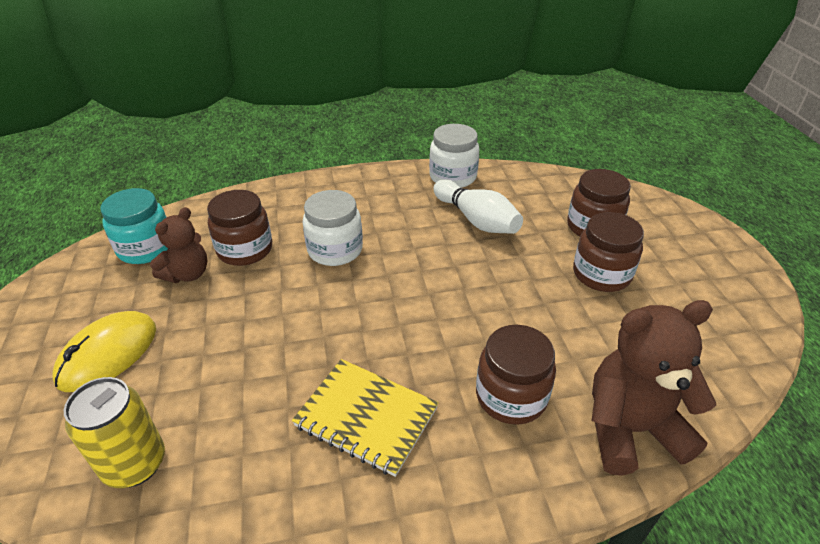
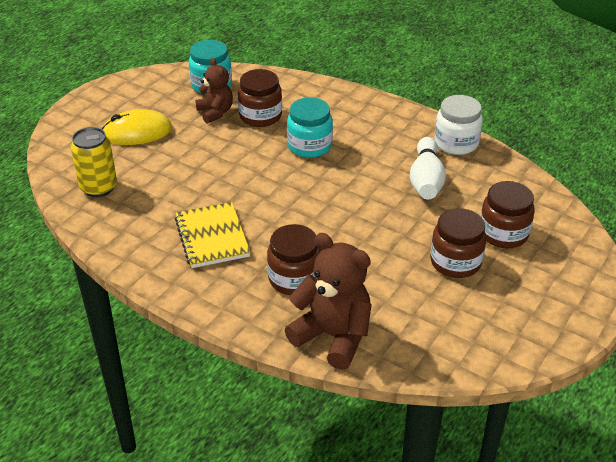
camera: 45 degrees right, 0 degrees up
brown teddy bear [150,207,207,283] -> brown teddy bear turned 105 degrees counterclockwise [195,58,233,124]
white jar [303,190,363,266] -> turquoise jar [287,97,333,158]

